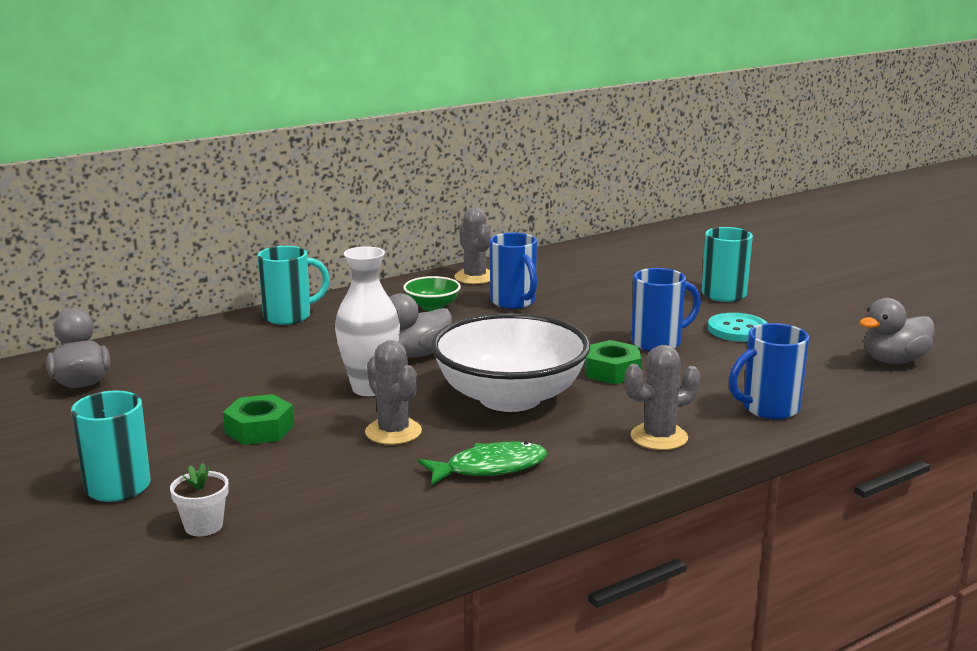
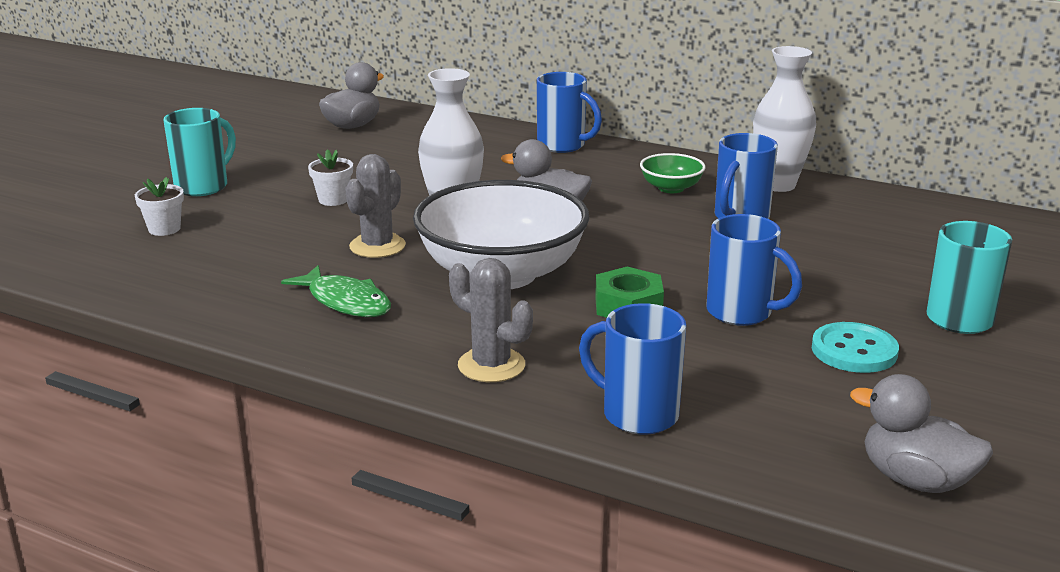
camera: 60 degrees right, 5 degrees up
green nut [223,394,294,445] -> white flower pot [308,149,353,206]
turquoise mug [258,246,330,325] -> blue mug [537,72,602,153]
grey cactus [454,208,491,284] -> white vase [753,46,816,192]

